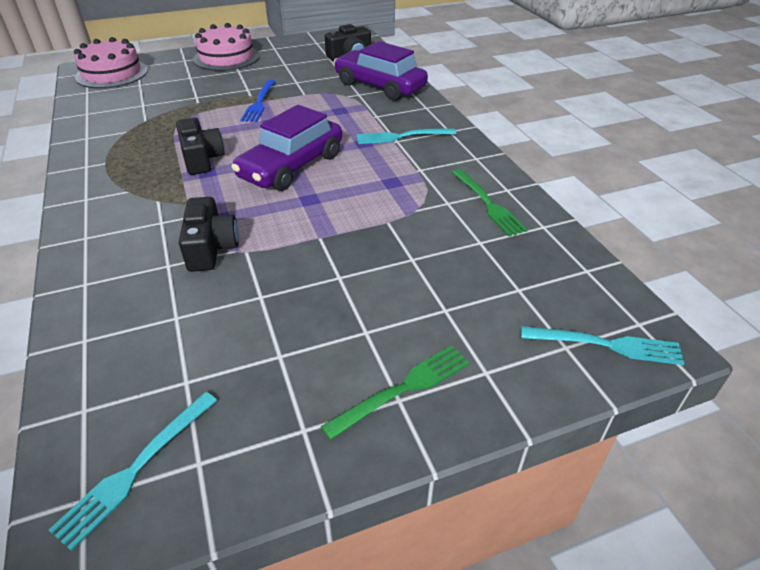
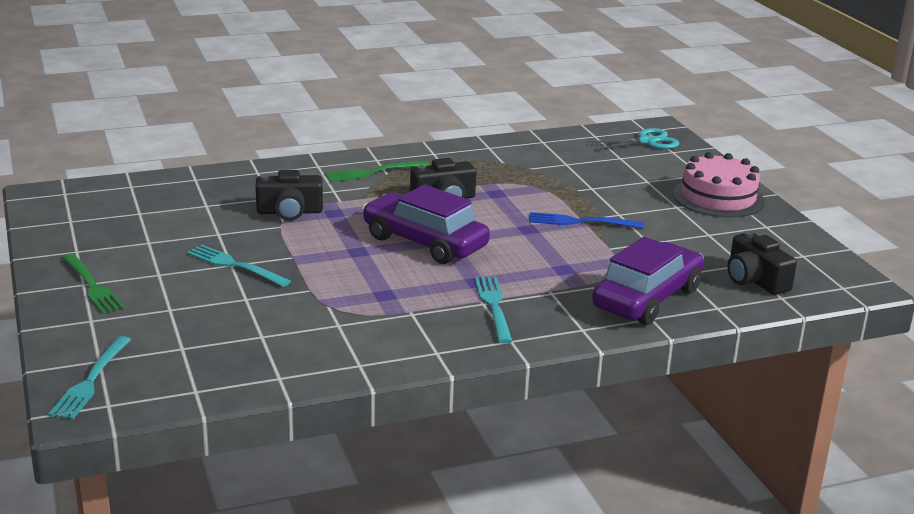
camera: 90 degrees right, 15 degrees down
turquoise fork [49,392,217,551] -> turquoise fork moved to [187,245,291,287]
pink cake [74,37,148,88] -> turquoise scissors [586,128,679,151]
green fork [452,169,528,237] -> green fork moved to [325,161,430,182]

